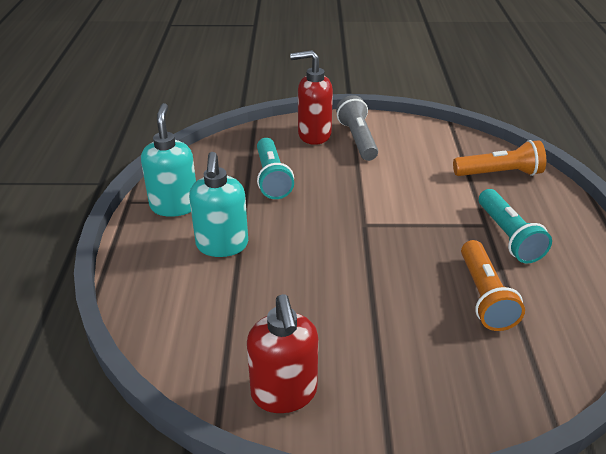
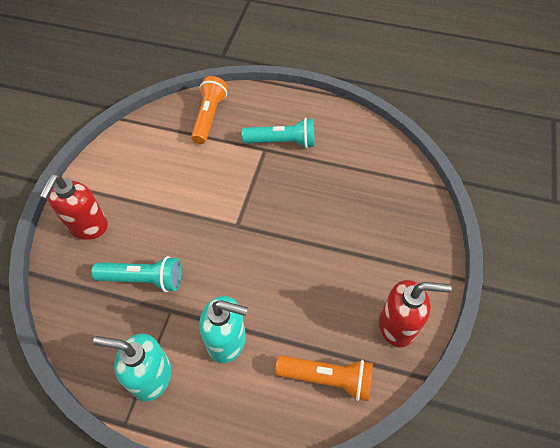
camera: 75 degrees left, 20 degrees up
grey flashlight [336,95,378,161] -> none
orange flashlight [461,240,525,331] -> orange flashlight moved to [275,355,373,401]

